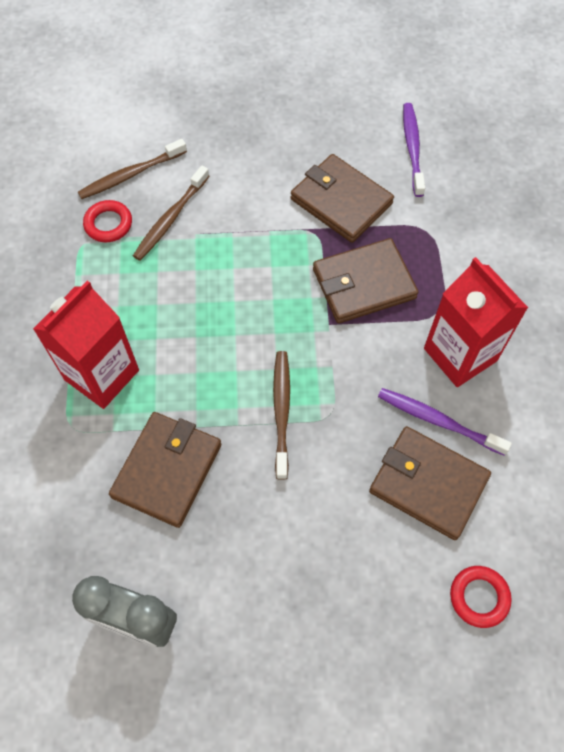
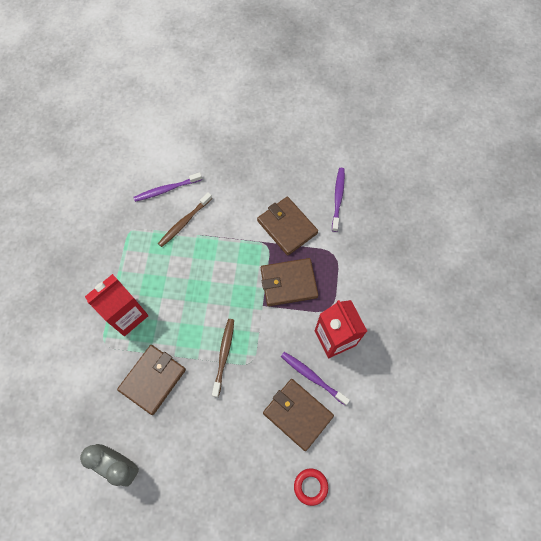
camera: 10 degrees right, 5 degrees up
brown toothbrush [78,139,187,199] -> purple toothbrush [133,172,202,202]
red ring [83,200,132,242] -> none

